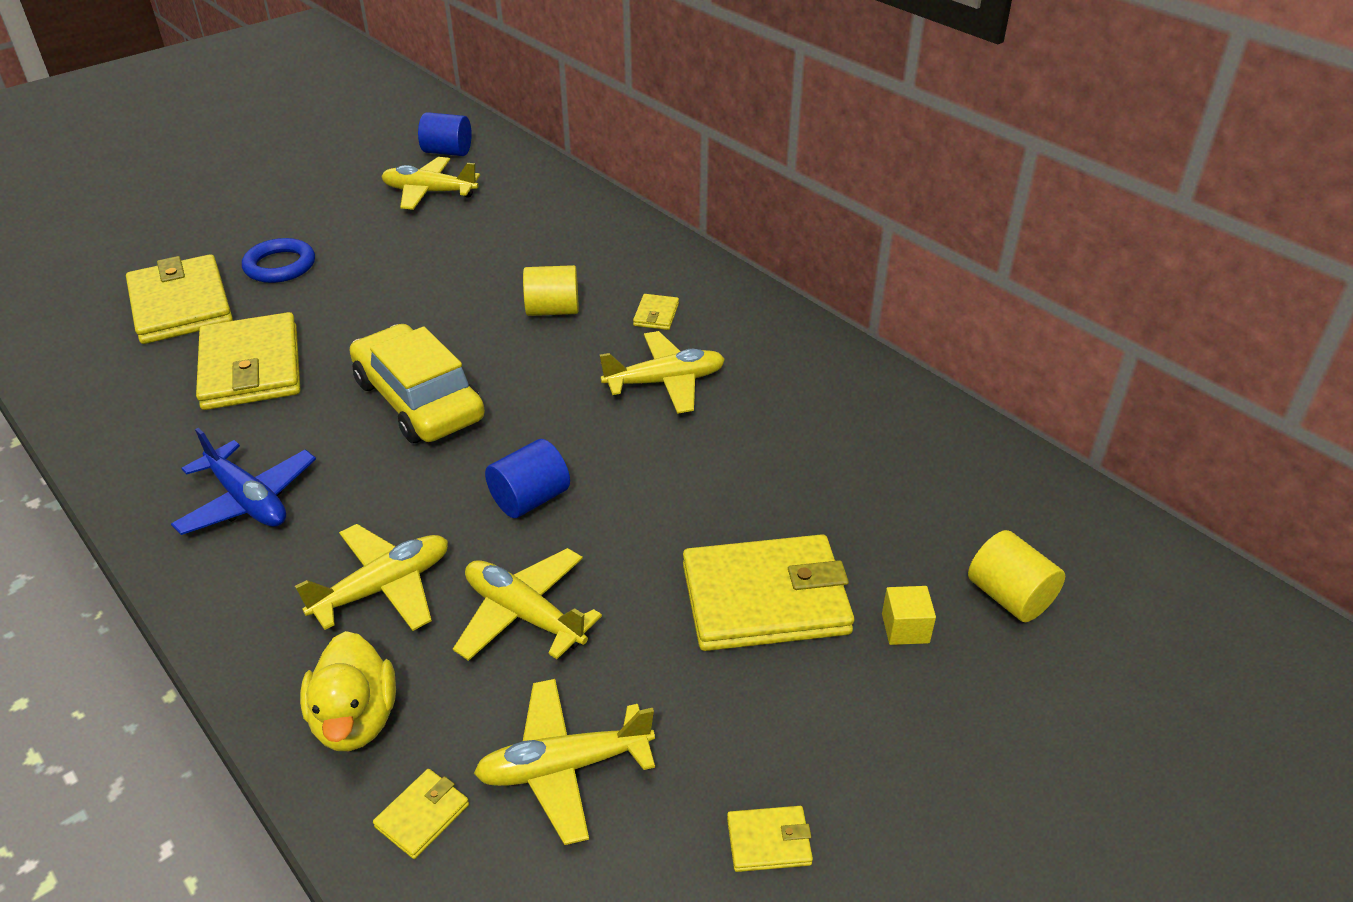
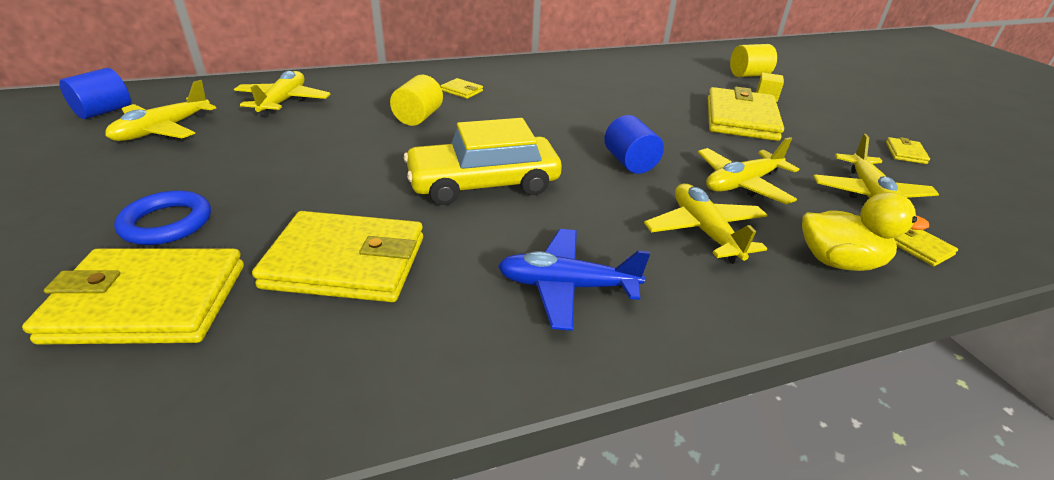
camera: 70 degrees left, 5 degrees down
blue plane [171,428,316,535] -> blue plane turned 150 degrees counterclockwise [498,229,650,331]
yellow plane [600,331,725,414] -> yellow plane moved to [234,71,330,118]

